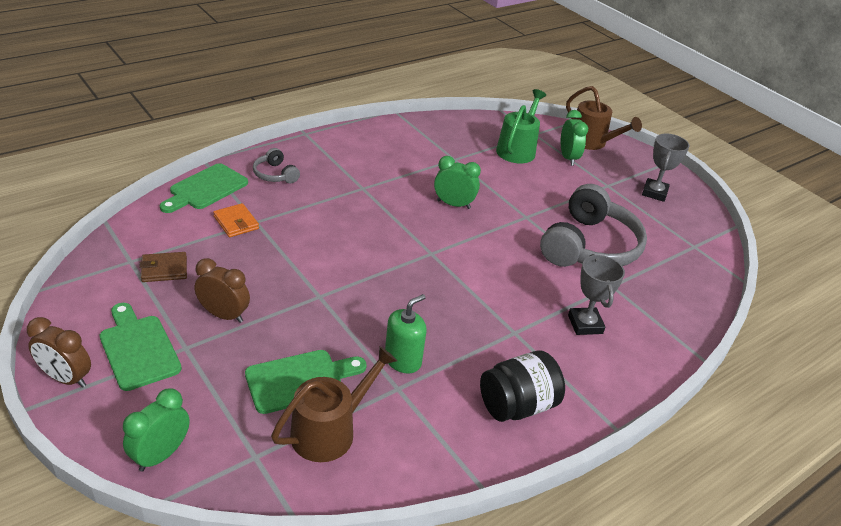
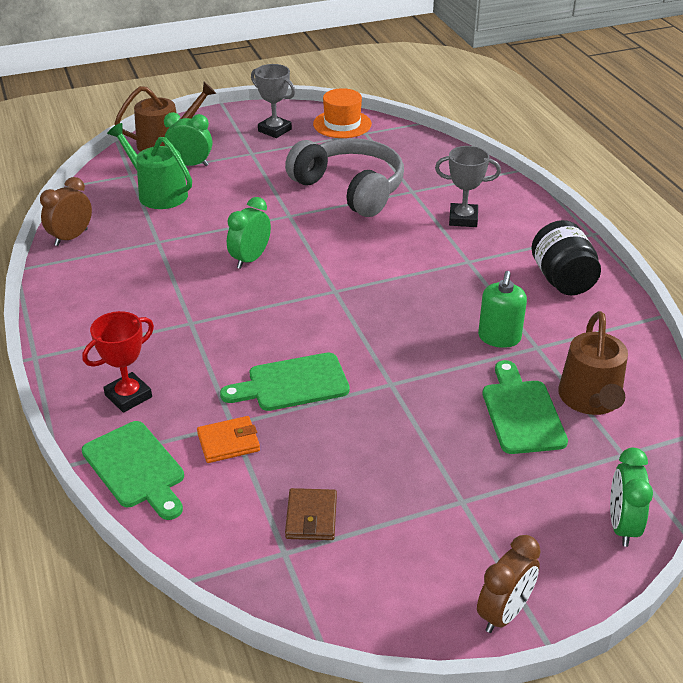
camera: 70 degrees left, 0 degrees up
green cutting board [100,303,182,391] -> green cutting board moved to [220,353,350,411]
green clock [123,388,190,472] -> green clock turned 45 degrees clockwise [610,448,653,547]
brown clock [194,258,250,323] -> brown clock moved to [40,177,92,246]
grey headphones [253,148,300,183] -> red trophy [82,311,154,413]
brown watering can [271,346,397,462] -> brown watering can turned 150 degrees counterclockwise [558,311,628,415]
green soap dispenser [385,294,427,373] -> green soap dispenser turned 135 degrees counterclockwise [478,271,527,348]
none -> orange hat [313,88,372,138]

